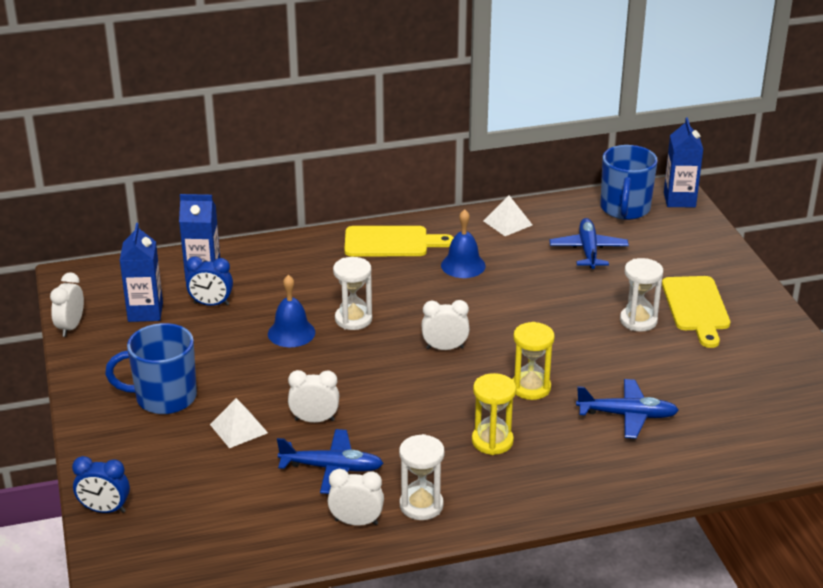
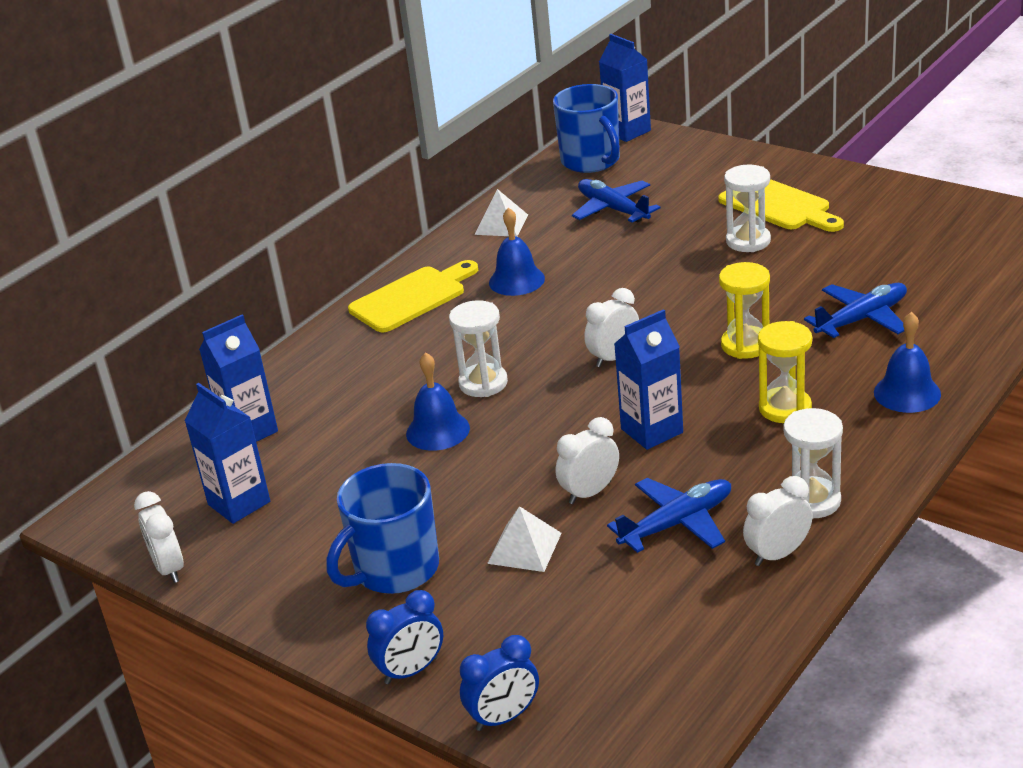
camera: 35 degrees left, 0 degrees up
blue clock [186,256,233,306] -> blue clock moved to [366,590,443,684]
none -> blue carton [614,309,683,450]
none -> blue bell [874,312,941,413]

